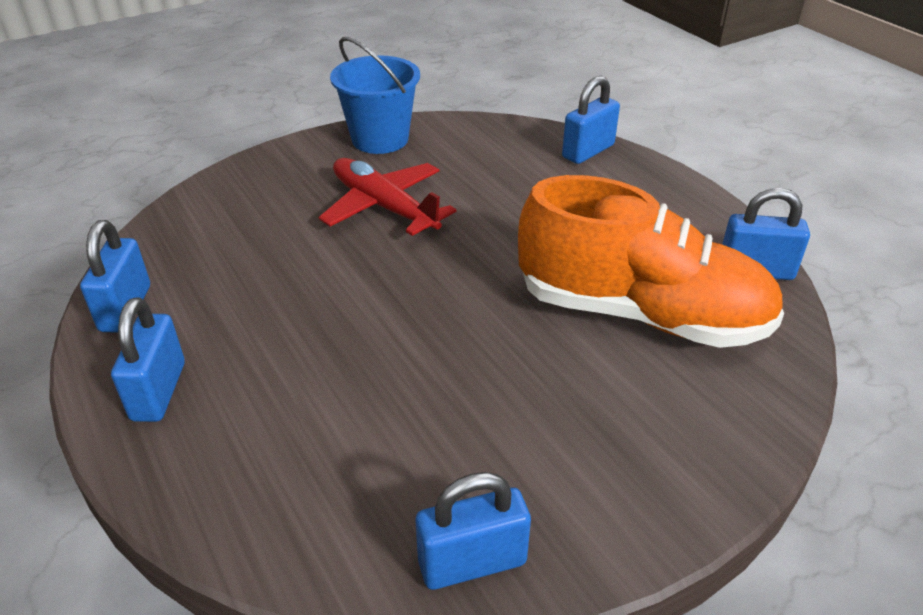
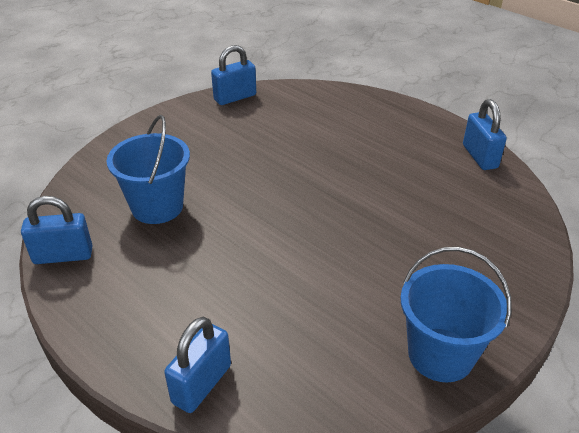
camera: 165 degrees right, 0 degrees up
blue padlock [111,298,185,422] -> none
red plane [319,158,456,236] -> none
orange shoe [518,175,784,348] -> blue bucket [107,115,190,224]

